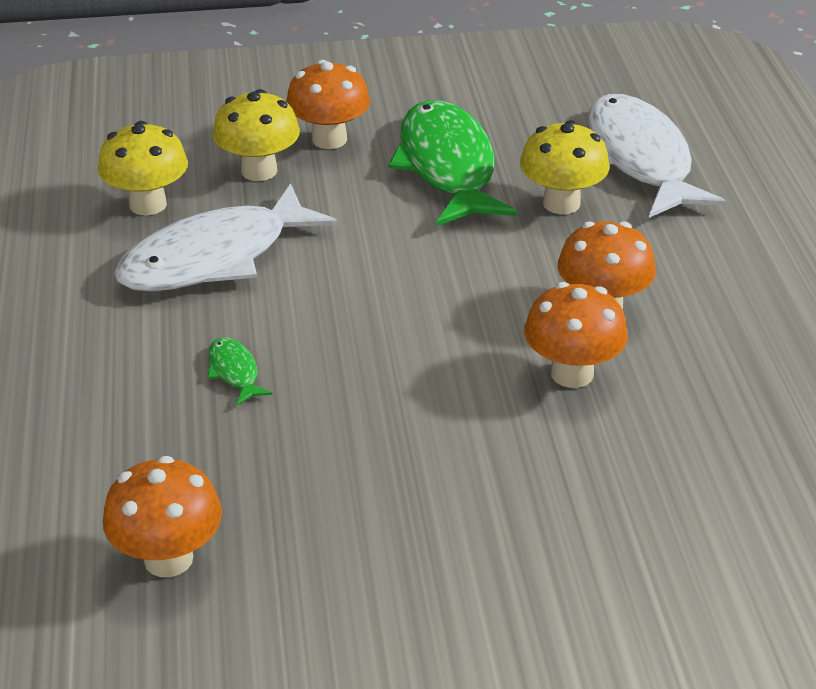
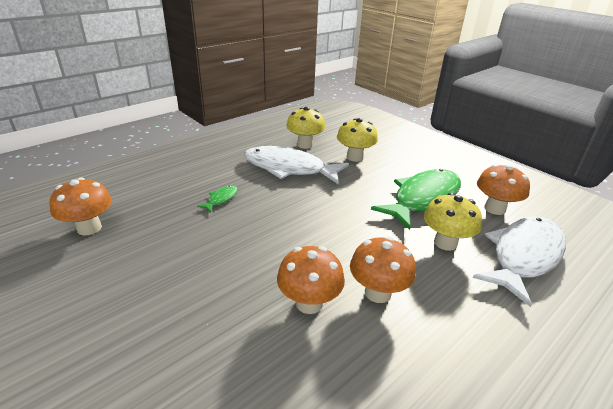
camera: 55 degrees right, 5 degrees down
orange mushroom [286,60,370,149] -> orange mushroom moved to [477,164,530,215]

